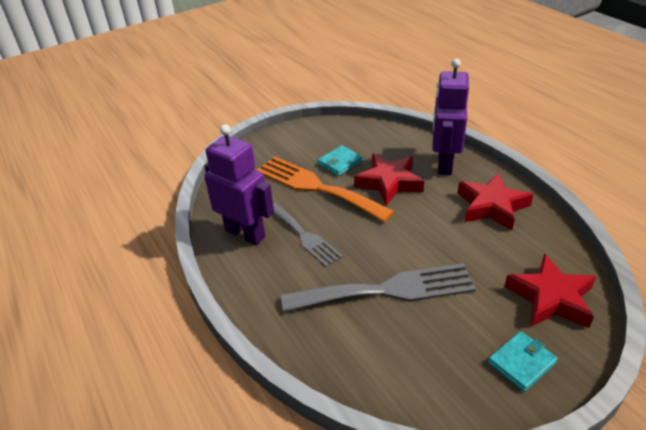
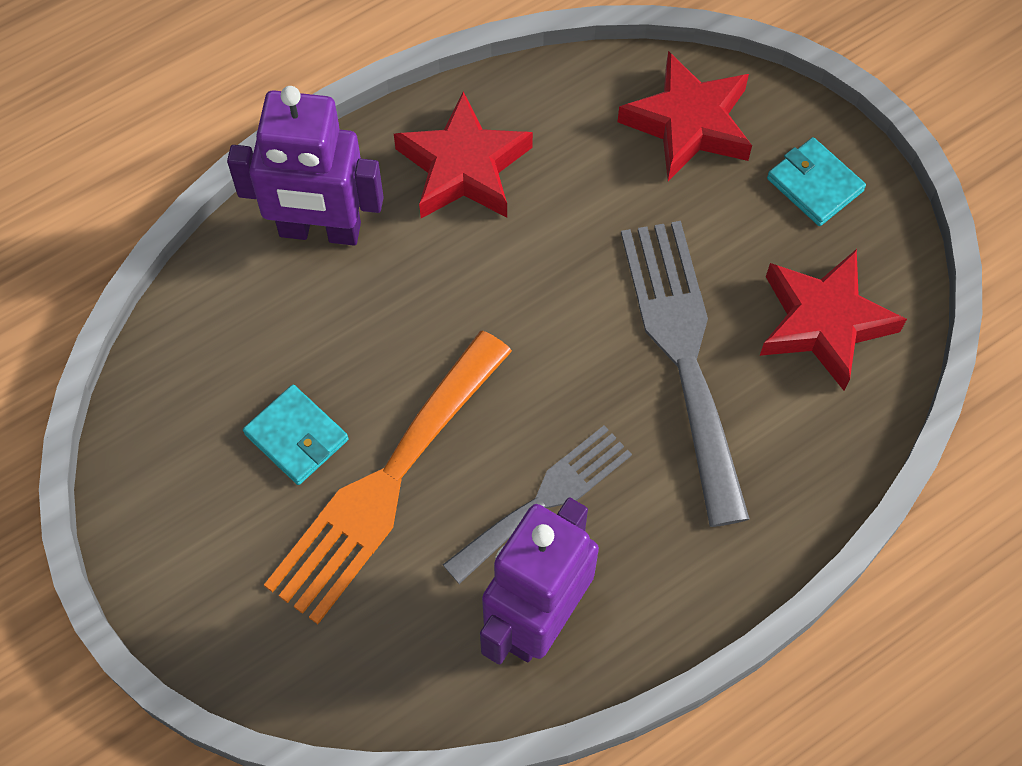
camera: 95 degrees left, 25 degrees up
red star [354,154,424,205] -> red star moved to [760,249,907,391]

